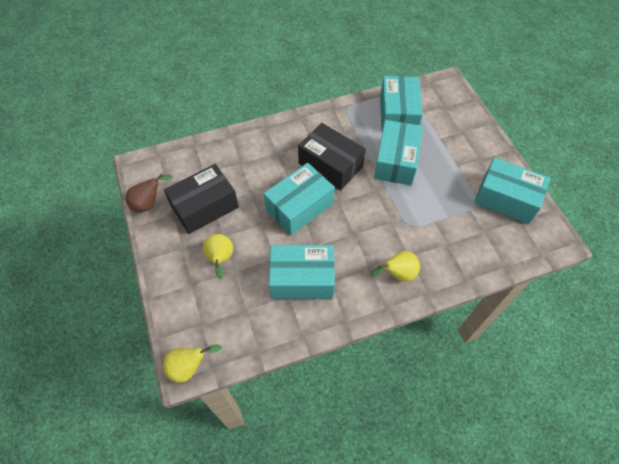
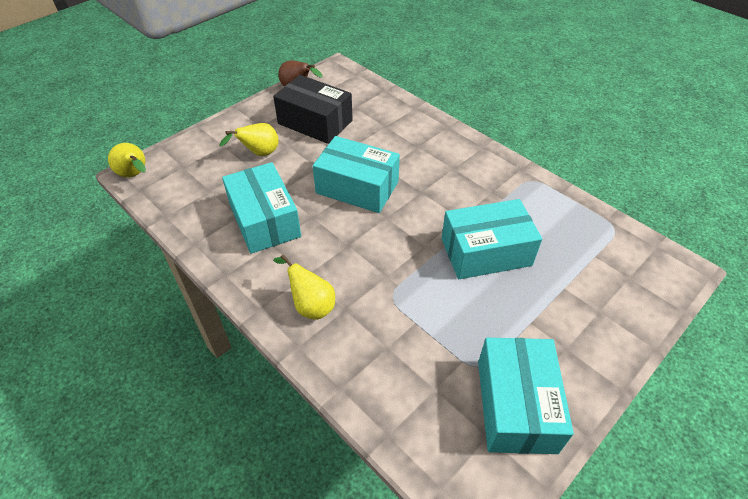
camera: 65 degrees right, 10 degrees down
black box [298,123,366,190] -> none
turquoise box [380,76,423,132] -> none

